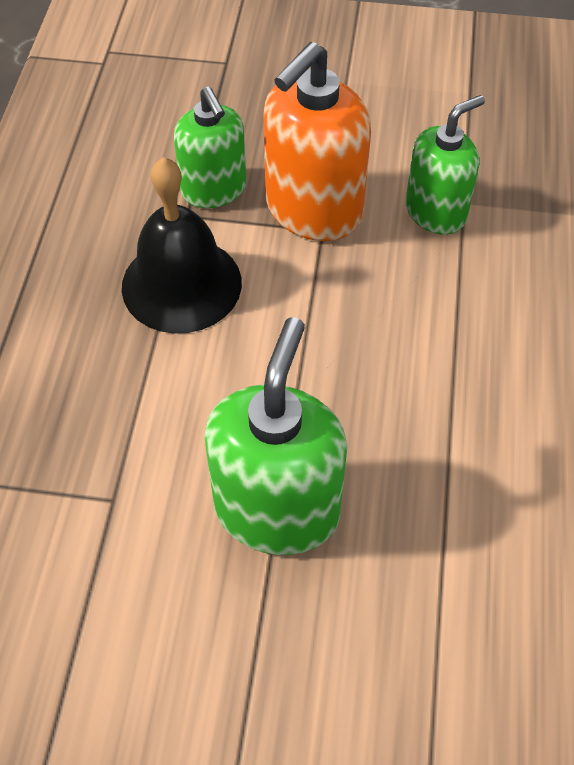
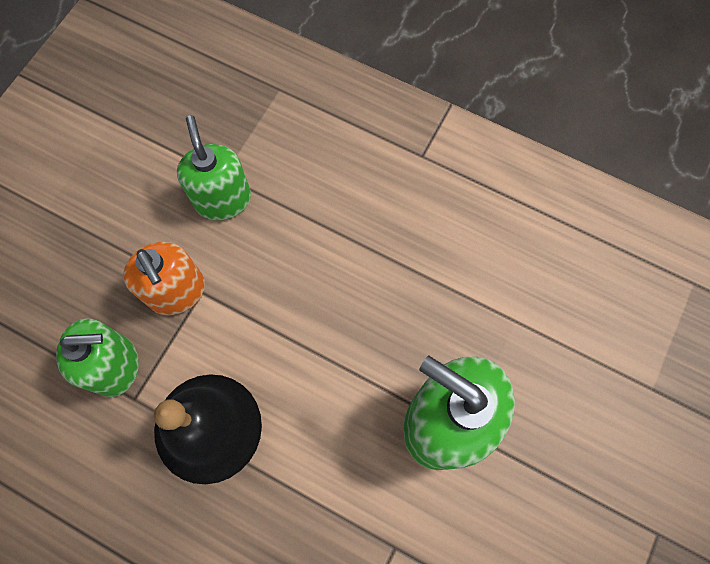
camera: 70 degrees left, 15 degrees up
orange soap dispenser [264,42,371,241] -> orange soap dispenser [123,242,205,315], size x0.66

